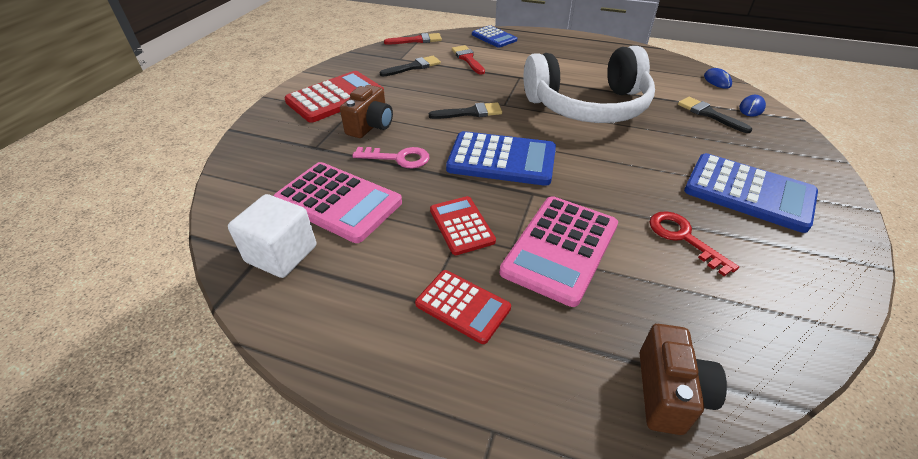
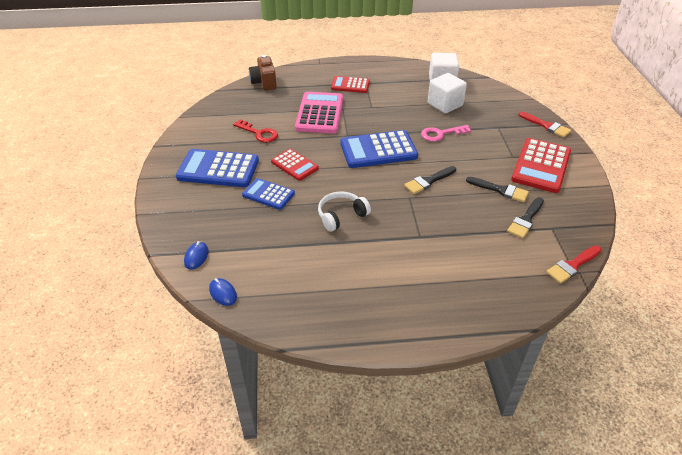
camera: 155 degrees right, 0 degrees up
pink calculator [273,162,402,243] -> white cube [428,73,467,113]
brown camera [340,85,393,138] -> none
red calculator [430,196,496,255] -> red calculator moved to [271,149,319,181]
red brush [452,45,485,75] -> red brush moved to [519,112,571,137]
blue calculator [472,25,517,48] -> blue calculator moved to [242,178,295,210]
white headphones [524,46,655,123] -> white headphones [318,191,371,232], size x0.45
black brush [678,97,752,133] -> black brush moved to [466,177,529,202]

